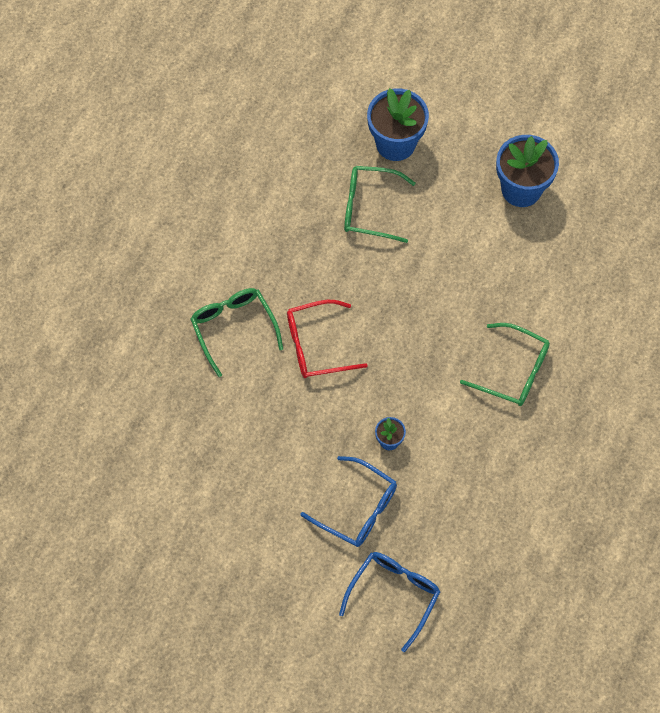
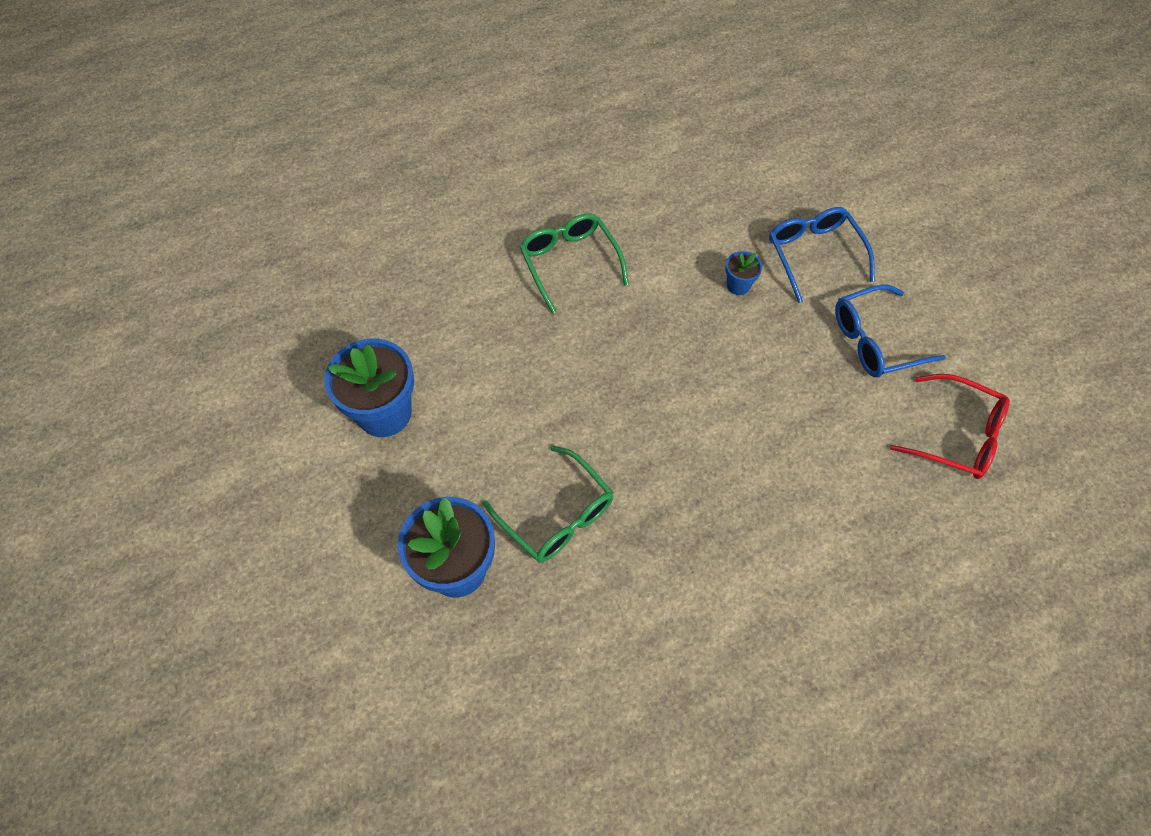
camera: 140 degrees left, 5 degrees down
green glasses [190,288,283,377] -> none
red glasses [287,300,368,378] -> red glasses moved to [890,374,1010,479]
blue glasses [339,552,440,652] -> blue glasses moved to [835,284,946,377]

